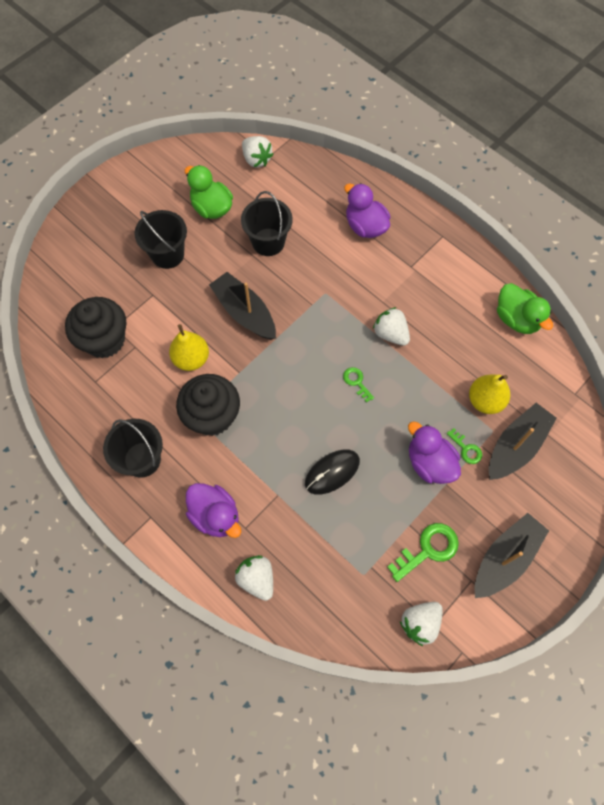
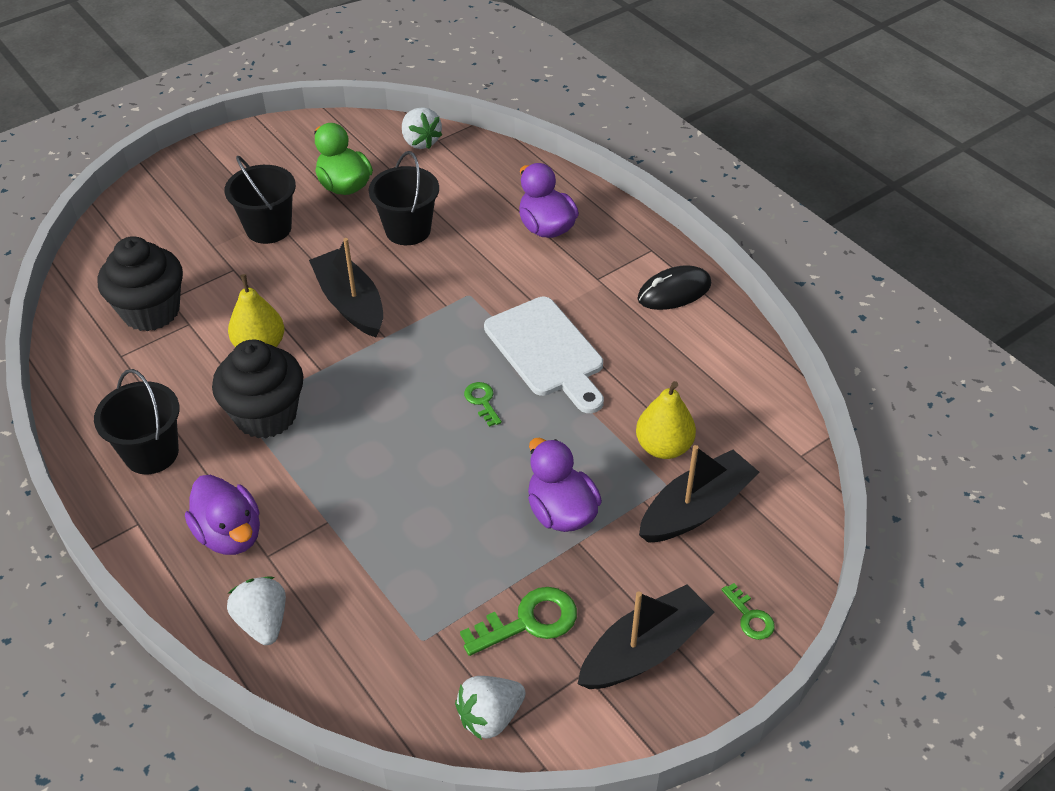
camera: 10 degrees right, 20 degrees down
black mouse [305,449,360,495] -> black mouse moved to [637,265,711,310]
white strawberry [373,307,410,346] -> white cutting board [484,297,604,413]
green key [447,428,482,464] -> green key moved to [721,583,775,640]
green duck [497,283,553,334] -> none

